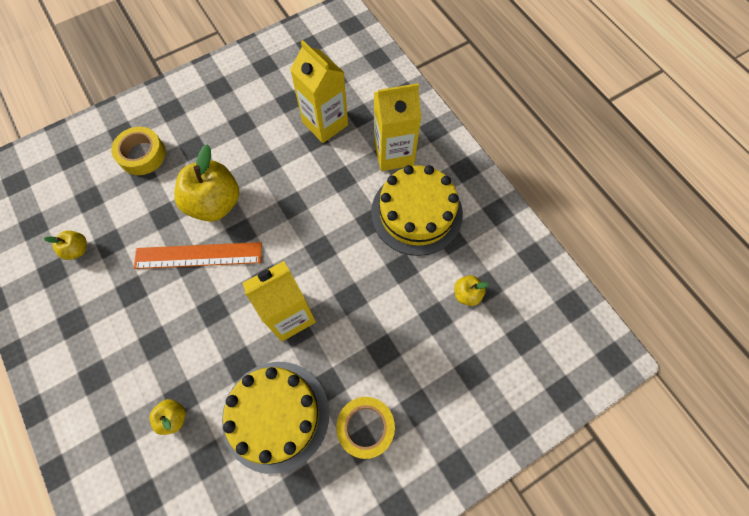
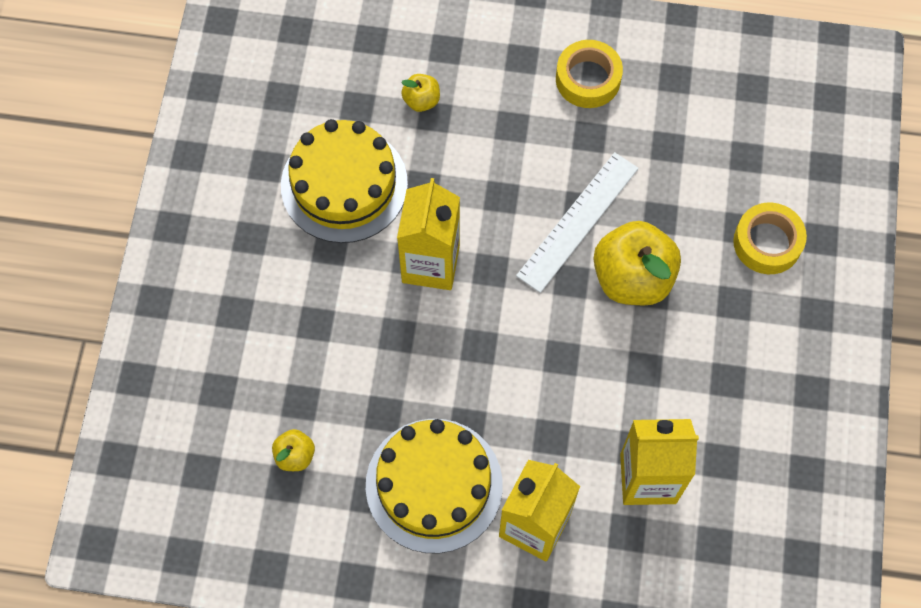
camera: 130 degrees right, 0 degrees up
yellow apple [44,231,87,260] -> none
orange ruler [134,242,262,269] -> white ruler [516,152,639,293]
yellow tape [336,397,395,459] -> yellow tape moved to [556,40,623,108]

